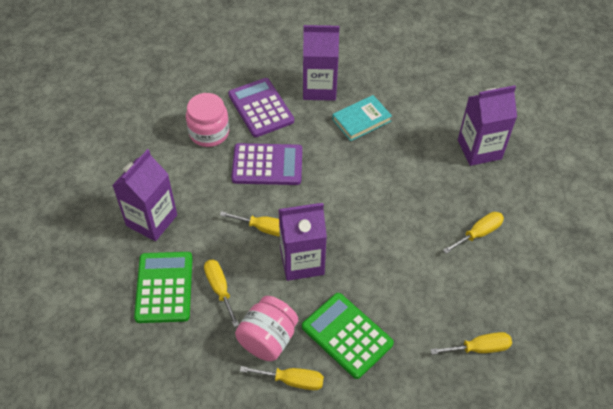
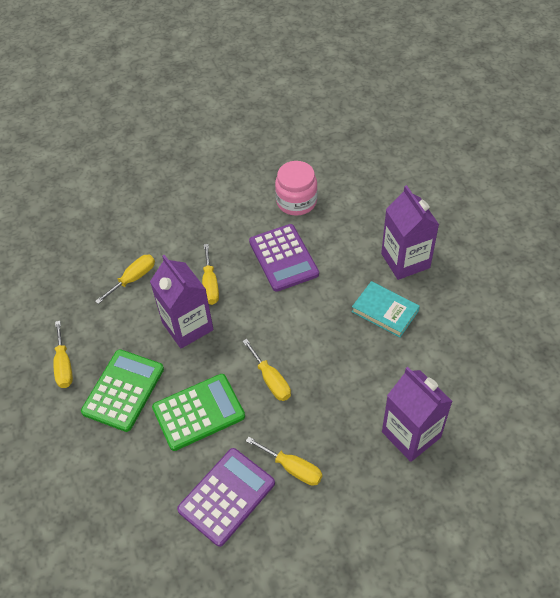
camera: 70 degrees right, 0 degrees up
purple carton [112,149,177,241] -> none
green calculator [134,252,193,323] -> green calculator moved to [152,374,245,451]
purple calculator [228,78,294,137] -> purple calculator moved to [177,448,275,547]
pink jar [235,296,298,361] -> none
yellow screwdriver [430,332,512,355] -> yellow screwdriver moved to [242,339,291,401]

